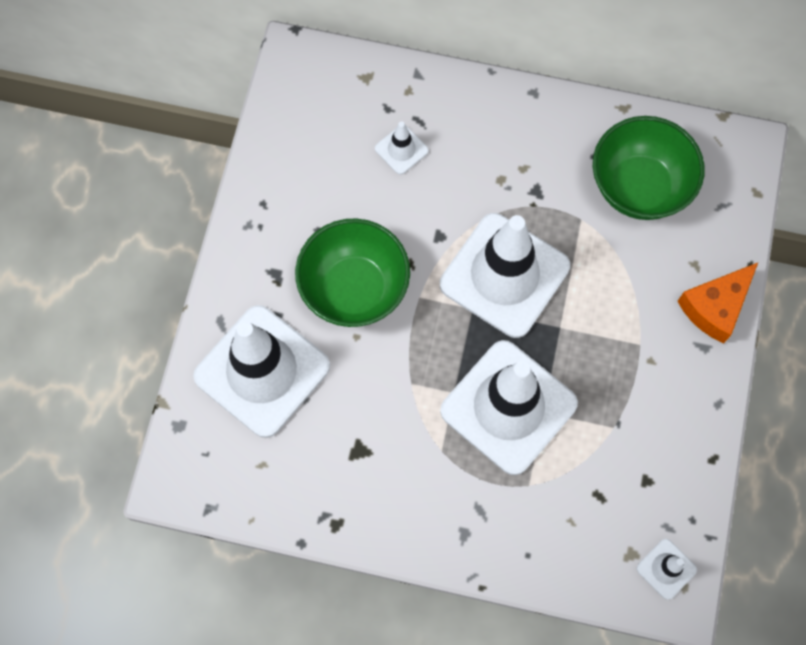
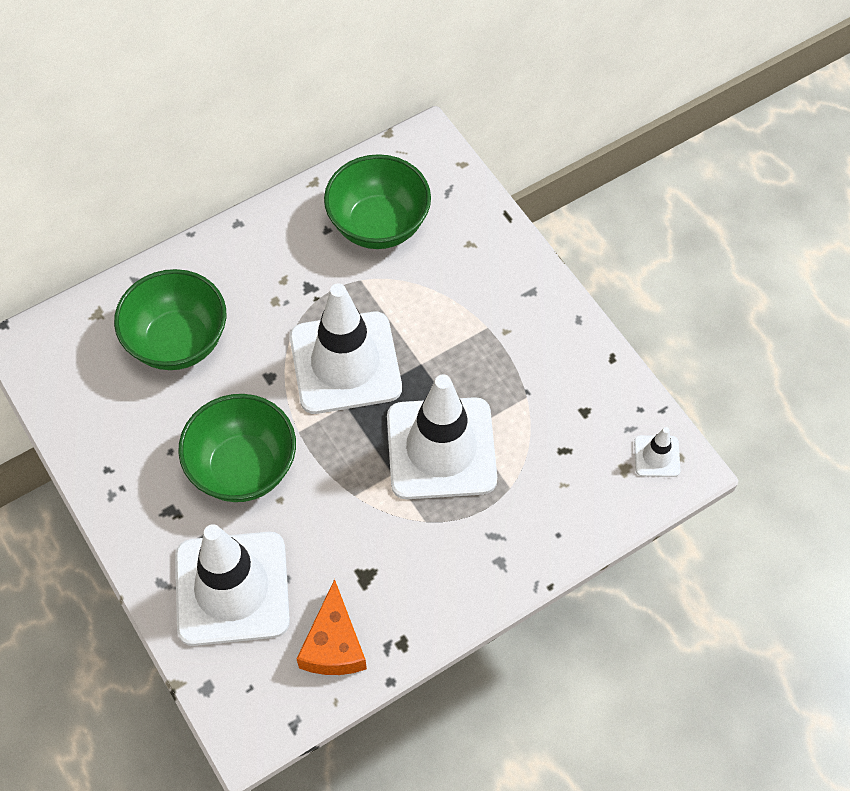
camera: 45 degrees left, 10 degrees down
white traffic cone [375,121,429,175] -> green bowl [114,269,226,370]
orange cheese [677,263,758,343] -> orange cheese moved to [296,579,367,675]

